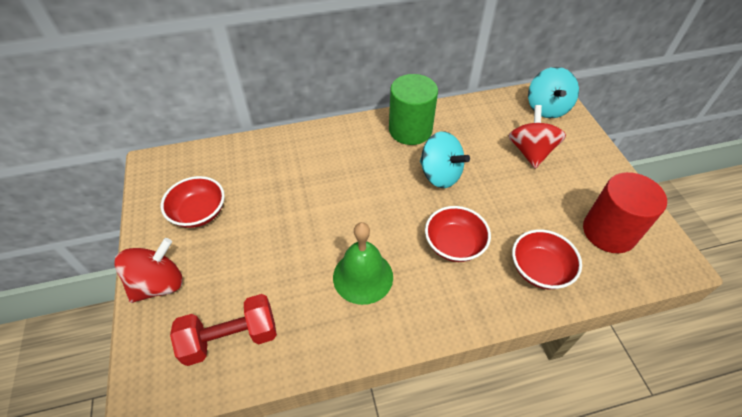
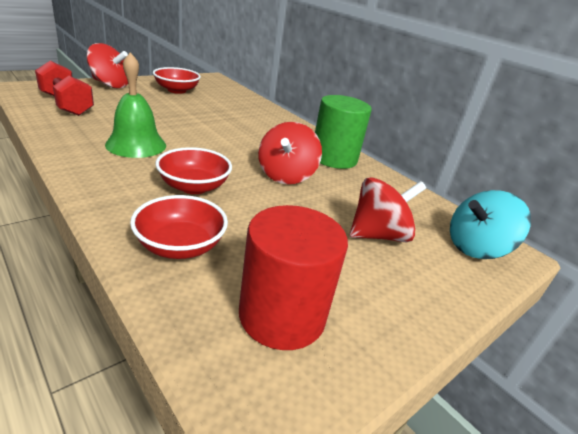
camera: 60 degrees right, 20 degrees down
turquoise spinning top [420,131,470,188] -> red spinning top [258,122,322,184]

